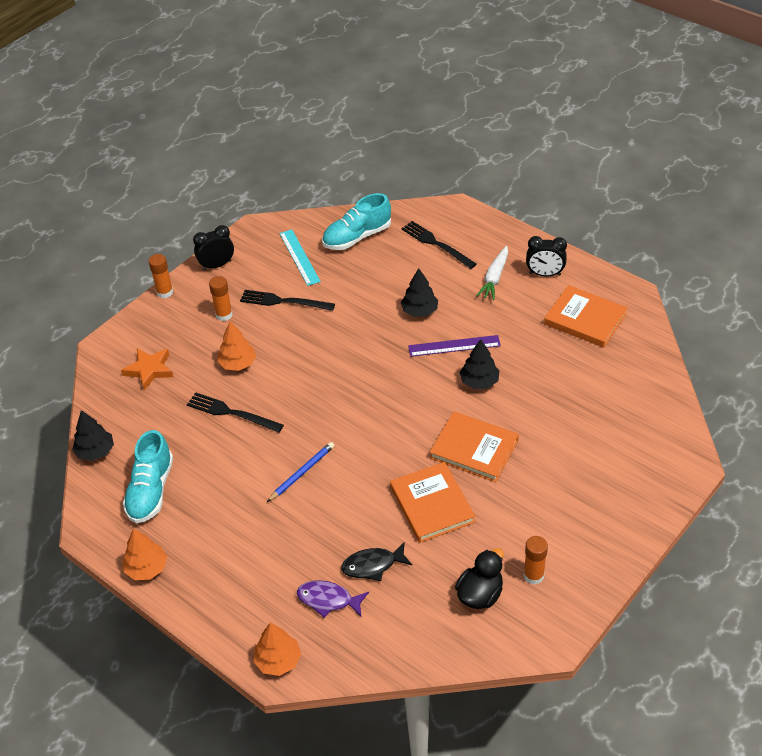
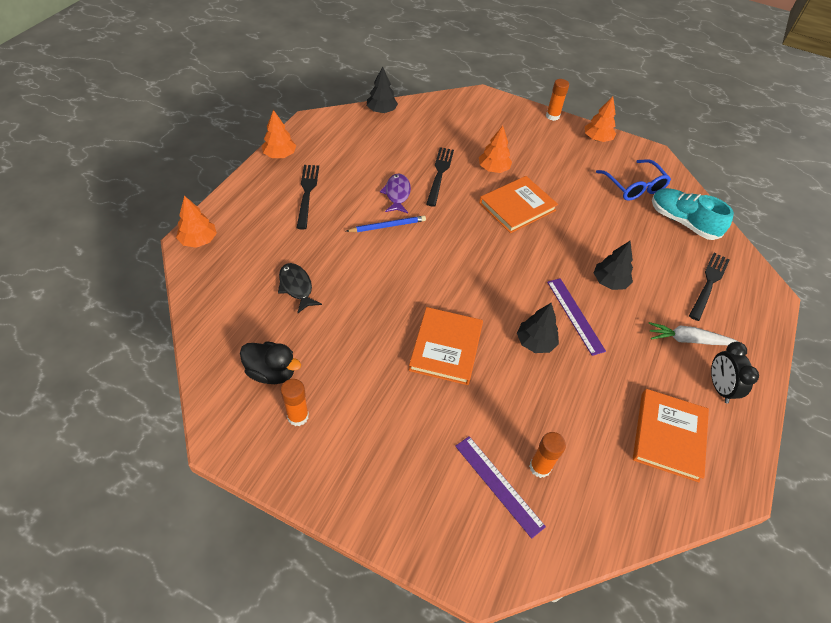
camera: 70 degrees right, 5 degrees up
orange star [121,348,173,390] -> none
turquoise shoe [123,430,173,523] -> none
black clock [193,225,234,271] -> orange tree [585,96,616,142]
orange glue stick [209,276,233,321] -> orange glue stick moved to [529,432,566,478]
black fork [240,290,335,311] -> black fork moved to [297,165,319,230]
blue pencil [267,442,334,502] -> blue pencil turned 45 degrees counterclockwise [346,216,426,232]
turquoise ruler [279,229,321,286] -> blue glasses [596,159,671,201]
purple fish [297,580,369,618] -> purple fish moved to [380,174,411,213]
orange book [390,462,476,543] -> orange book moved to [479,176,558,233]
none -> purple ruler [455,436,546,539]

